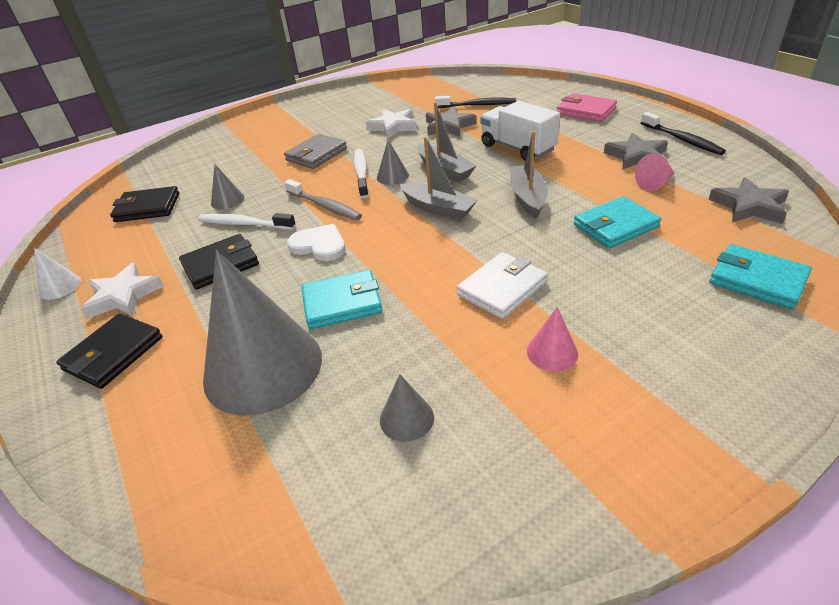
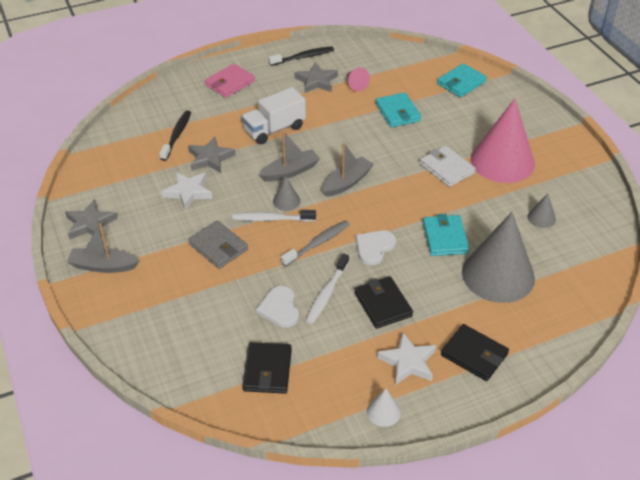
camera: 85 degrees left, 5 degrees up
grey cone [211,164,244,210] -> white heart [256,286,299,328]
grey boat [510,131,548,218] -> grey boat moved to [67,223,139,273]
pink cone [527,307,578,372] -> pink cone [471,99,535,183], size x2.43
grey star [708,177,789,224] -> grey star moved to [65,199,118,239]

